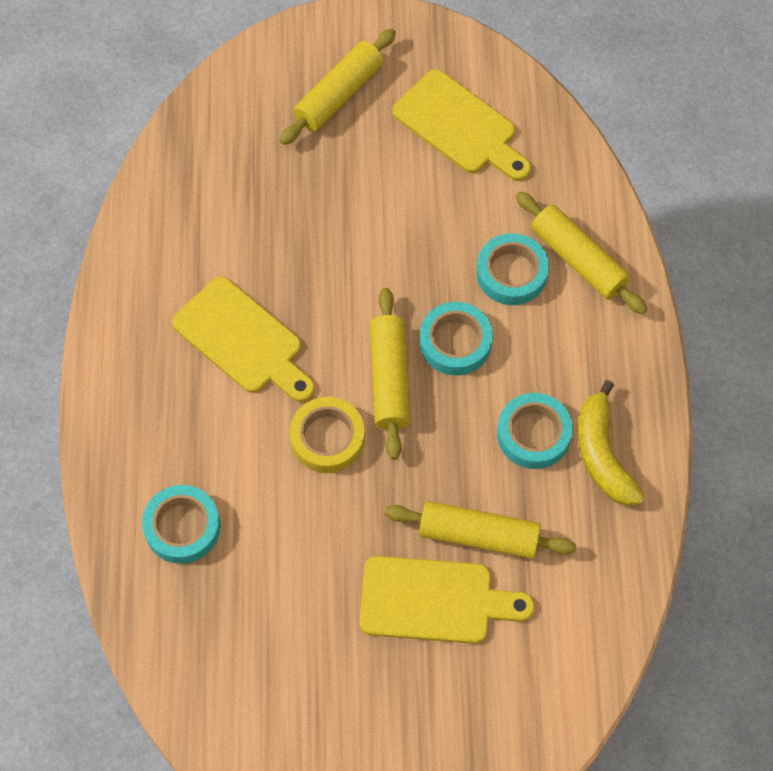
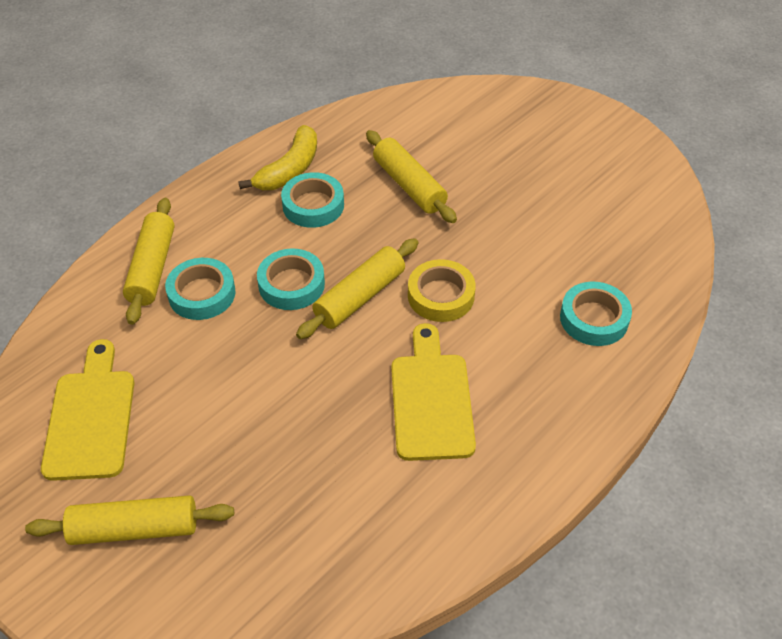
camera: 135 degrees left, 15 degrees down
yellow cutting board [360,556,535,644] -> none

